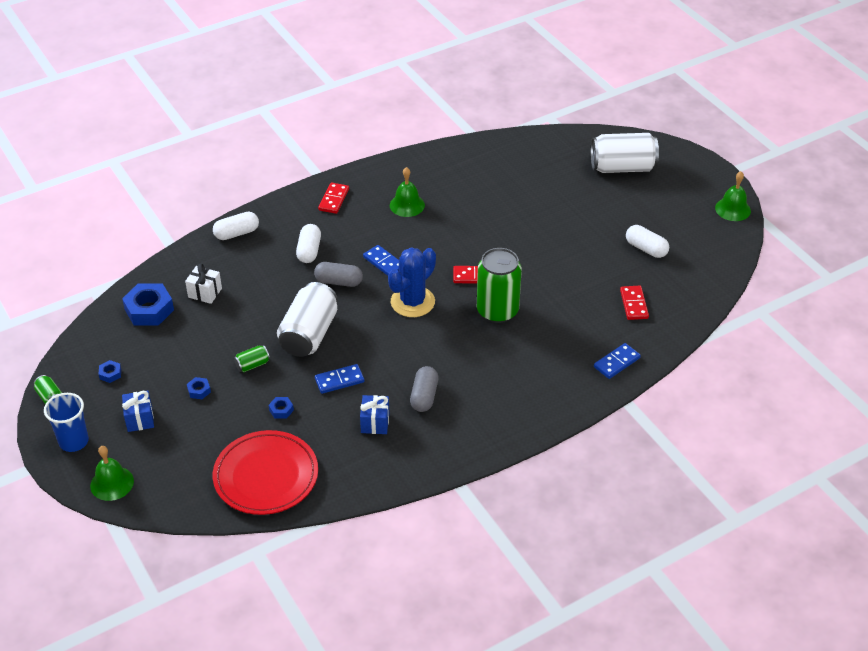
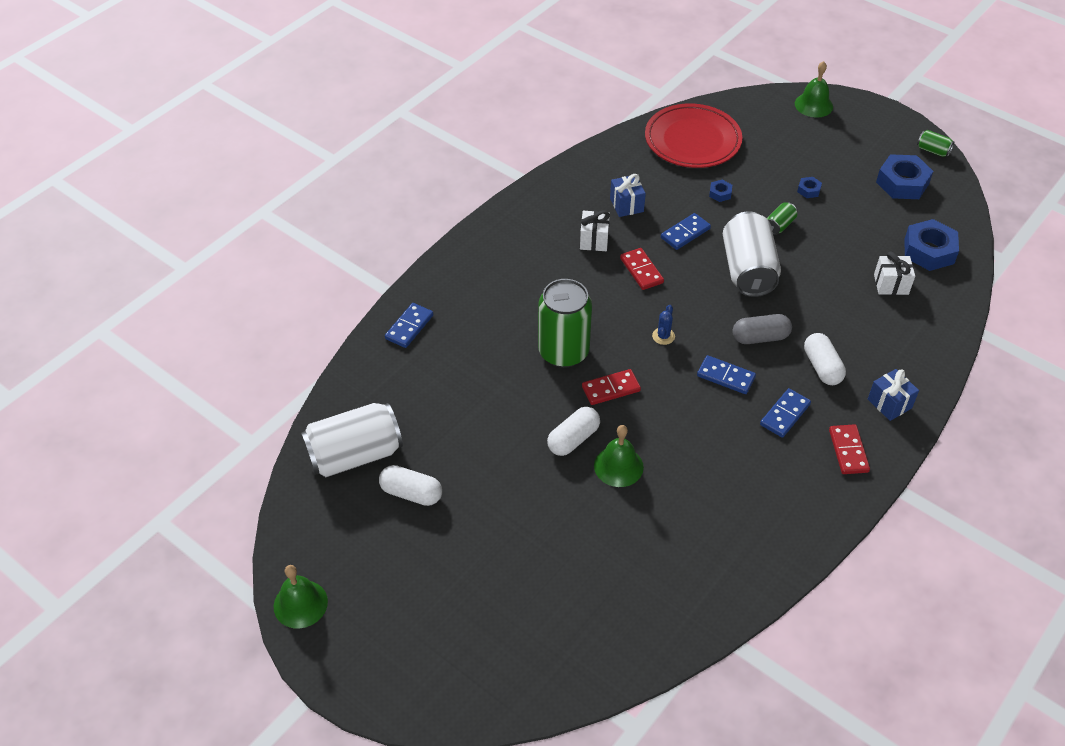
camera: 160 degrees right, 5 degrees up
blue cup [44,393,89,452] -> none
blue nut [99,360,121,383] -> blue nut [876,154,933,199], size x2.16
blue gift [122,391,154,432] -> blue gift moved to [868,369,919,421]
white capsule [213,212,259,240] -> white capsule moved to [547,407,600,456]
blue cactus [388,247,436,317] -> blue cactus [652,305,675,345], size x0.43
green bell [390,167,425,217] -> green bell moved to [594,425,644,487]
grey capsule [410,366,438,412] -> white gift [580,211,610,251]
white can [591,133,659,173] -> white can moved to [301,403,403,477]
red domino [620,286,649,320] -> red domino moved to [620,248,664,290]
none -> blue domino [760,388,811,438]

